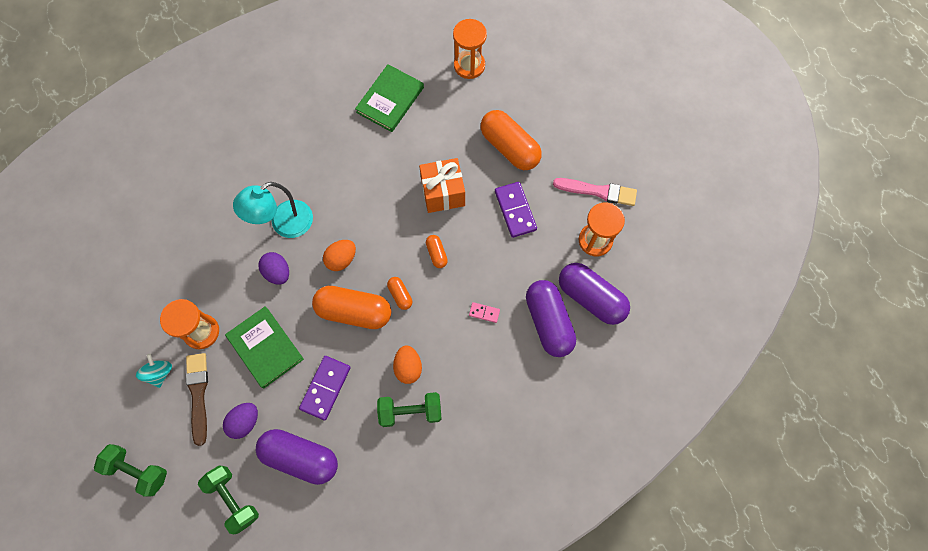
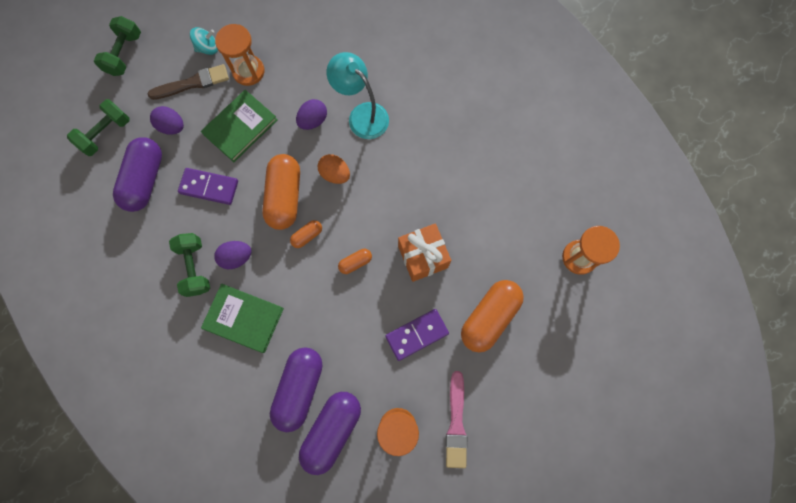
camera: 80 degrees right, 5 degrees up
green book [355,64,424,132] -> green book moved to [201,284,284,353]
orange egg [393,346,422,384] -> purple egg [214,241,252,269]
pink domino [469,302,500,323] -> none
purple capsule [526,280,576,357] -> purple capsule turned 45 degrees counterclockwise [270,347,323,432]

